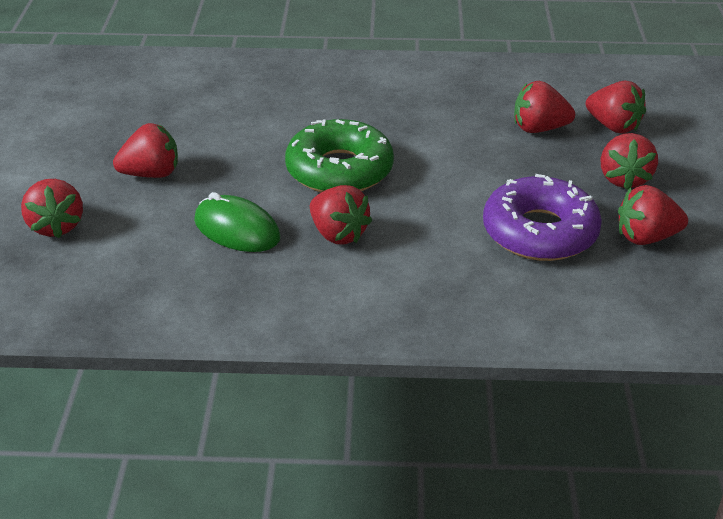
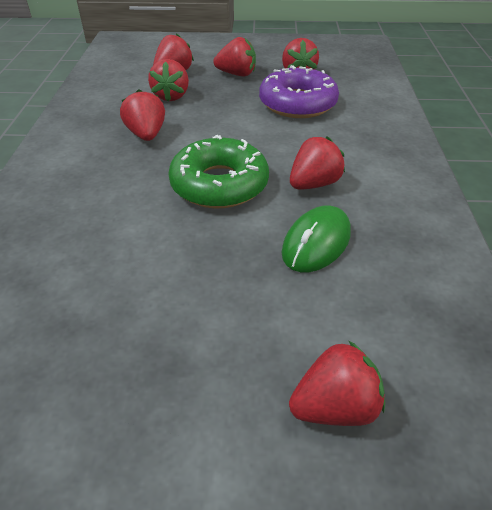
camera: 90 degrees left, 5 degrees up
red strawberry [113,123,178,178] -> red strawberry moved to [120,89,165,141]

